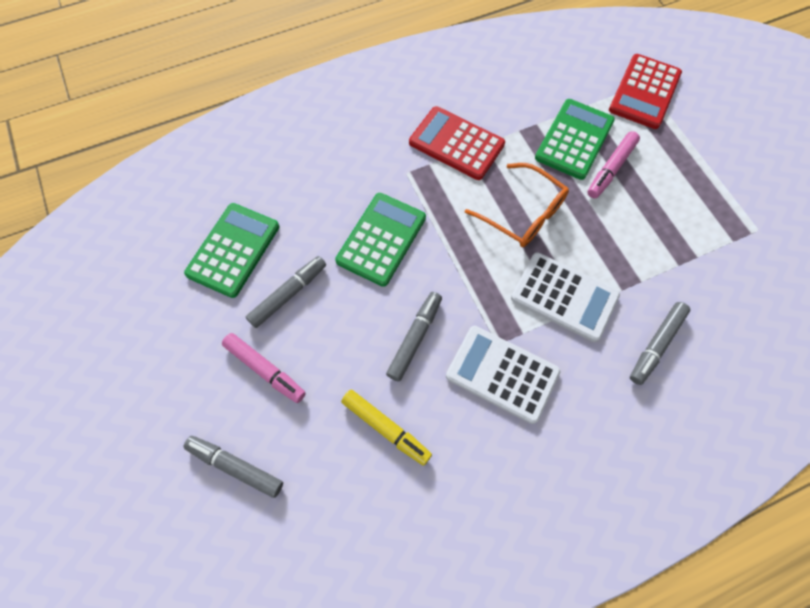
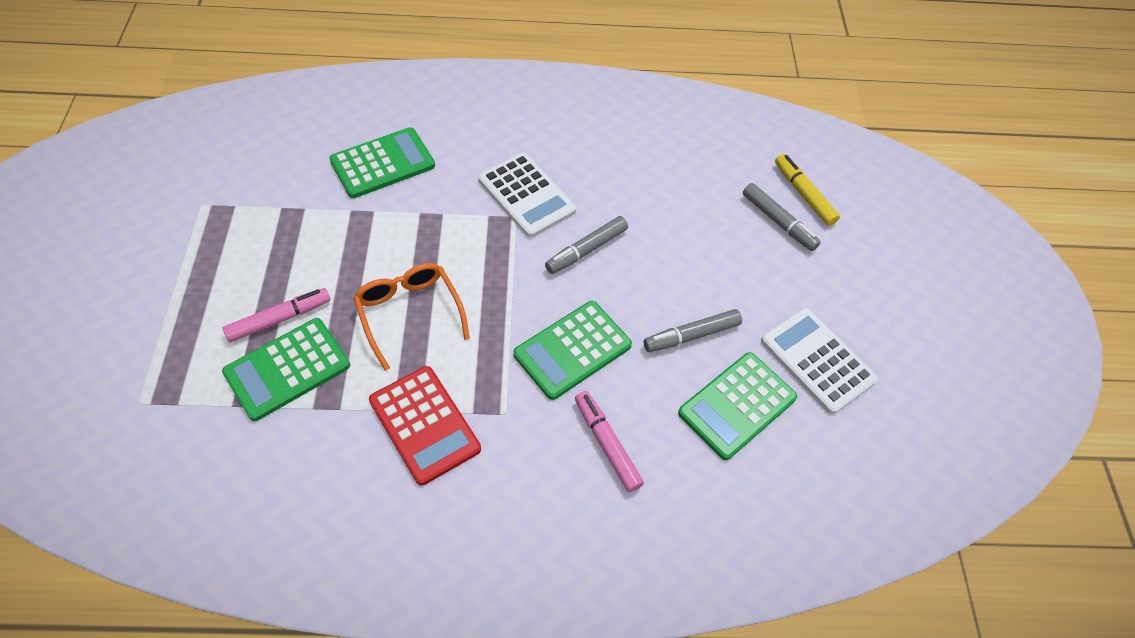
camera: 160 degrees left, 10 degrees down
pink marker [222,333,306,403] -> pink marker moved to [575,391,644,492]
yellow marker [341,390,432,466] -> yellow marker moved to [775,154,840,226]
white calculator [511,252,620,342] -> white calculator moved to [761,308,878,414]
red calculator [609,54,682,129] -> none
grey marker [630,302,690,385] -> green calculator [330,127,435,198]

